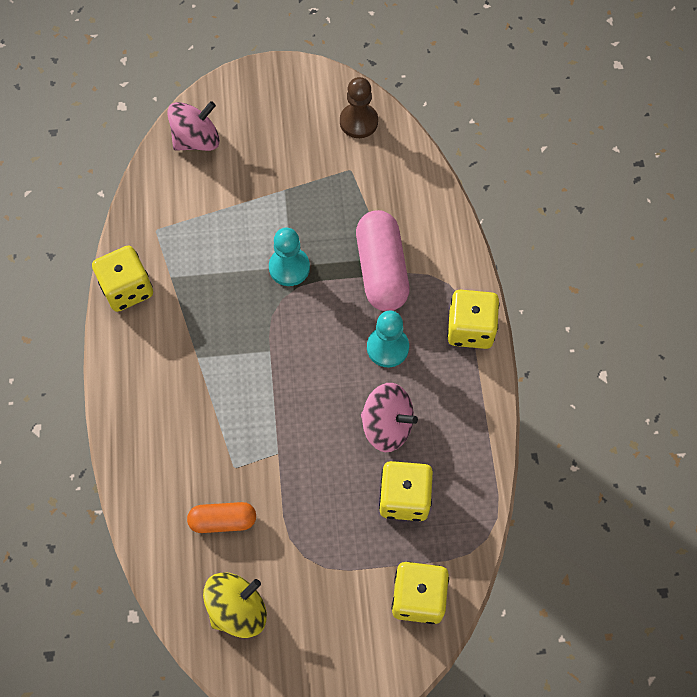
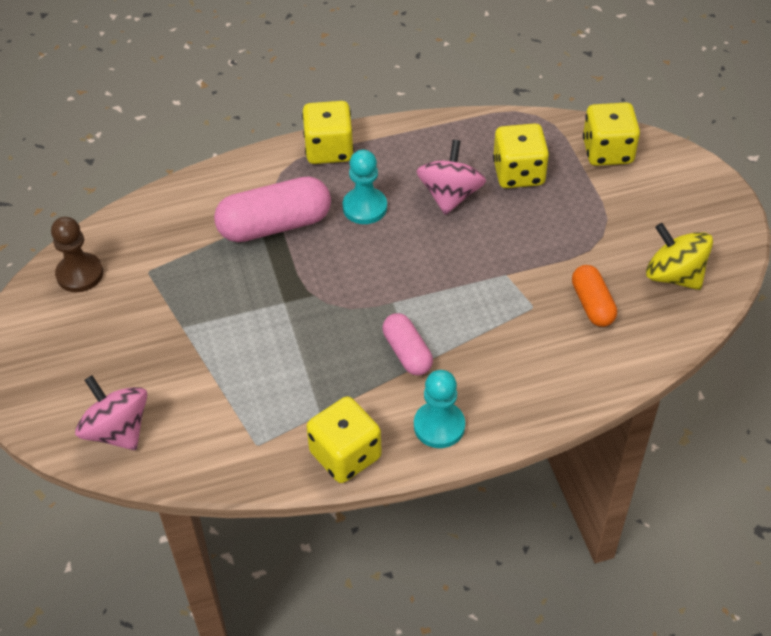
camera: 100 degrees left, 15 degrees down
turquoise pawn [269,228,310,286] -> turquoise pawn moved to [414,370,465,448]
none -> pink capsule [383,313,433,375]

